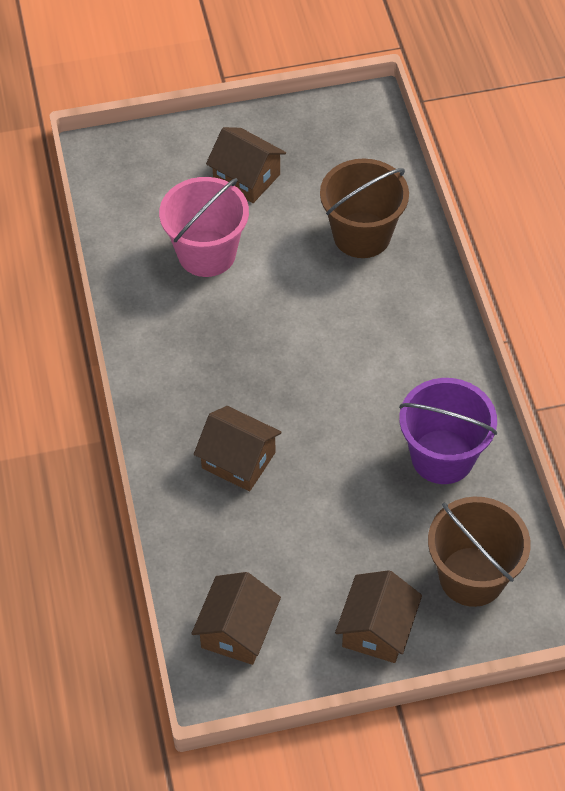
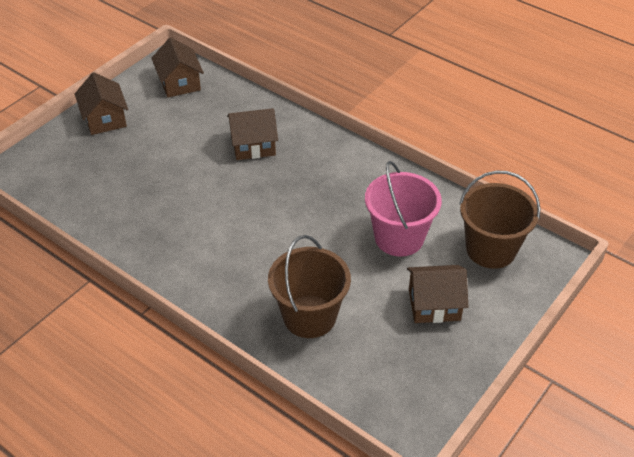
camera: 140 degrees right, 10 degrees down
purple bucket [399,378,497,484] -> none
brown bucket [428,496,531,607] -> brown bucket moved to [459,170,541,269]

